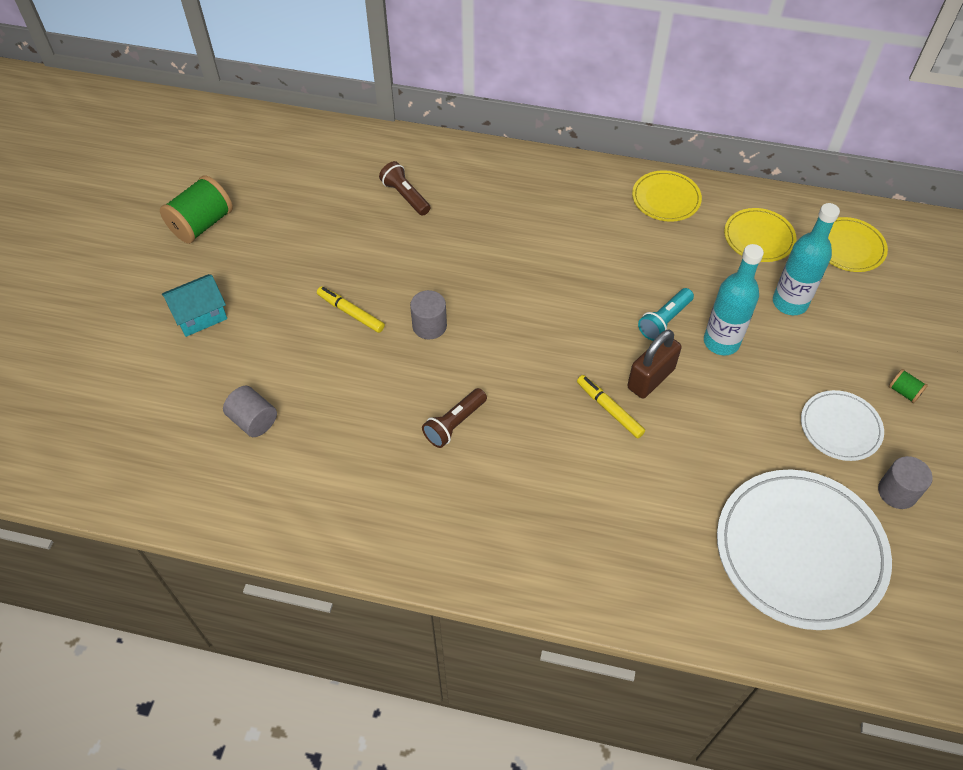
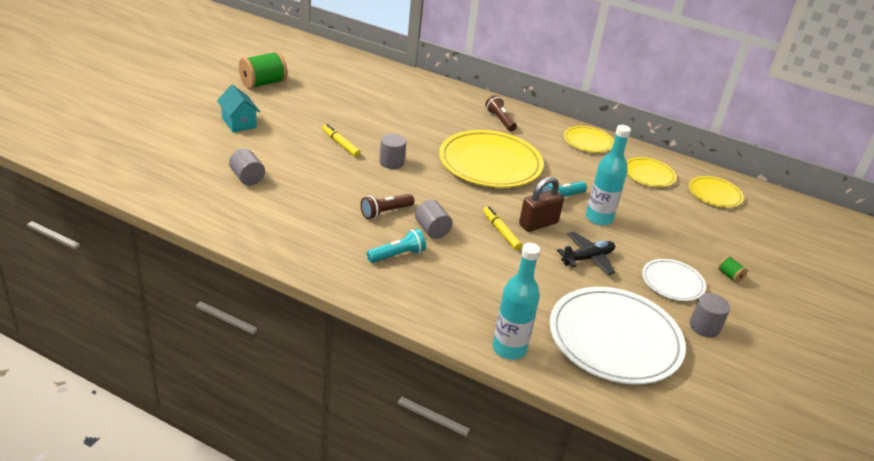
camera: 10 degrees right, 20 degrees down
turquoise house [162,274,227,337] -> turquoise house turned 75 degrees clockwise [217,85,260,132]
brown flashlight [379,161,431,216] -> brown flashlight moved to [485,95,517,131]
turquoise bottle [773,203,840,315] -> turquoise bottle moved to [493,243,540,360]
none -> turquoise flashlight [367,229,426,263]
none -> grey cylinder [415,200,453,239]
none -> yellow plate [439,130,544,188]
none -> black plane [557,232,615,275]

